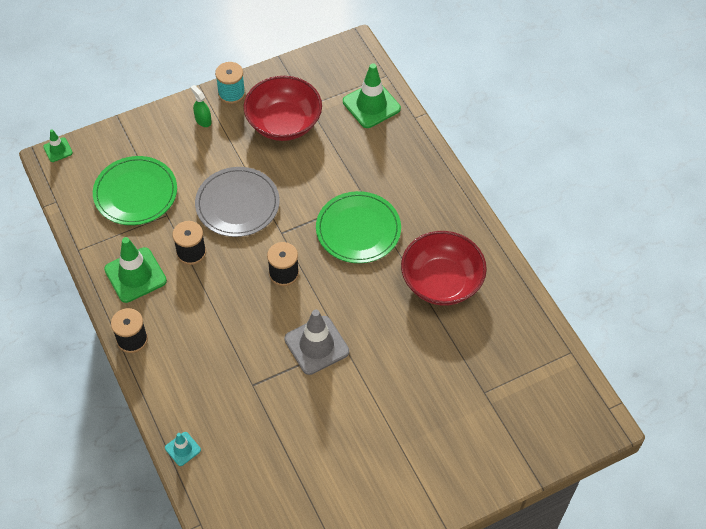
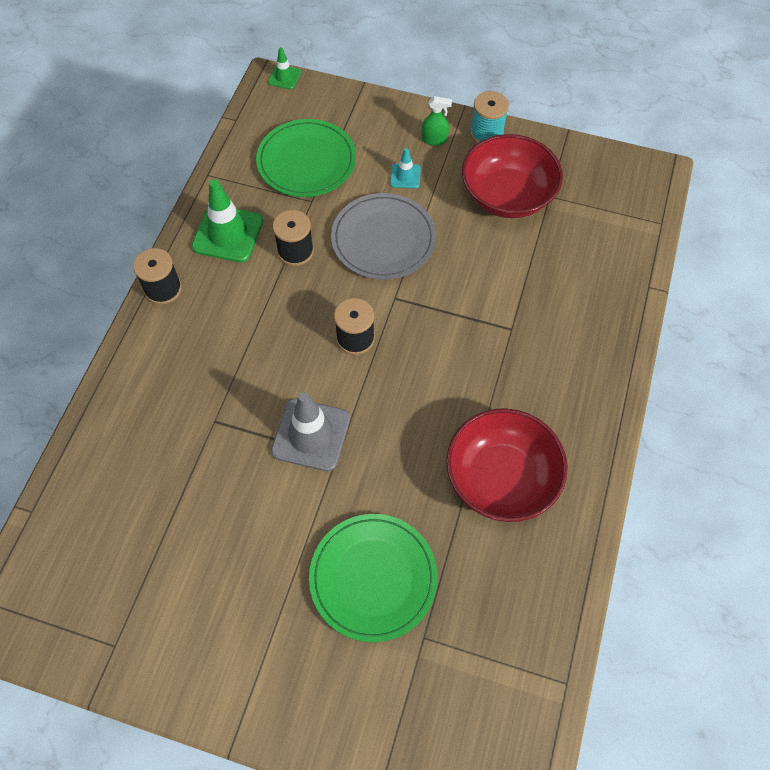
camera: 45 degrees right, 5 degrees up
turquoise traffic cone [165,432,201,466] -> turquoise traffic cone moved to [390,148,421,188]
green spray bottle [190,85,212,127] -> green spray bottle turned 90 degrees clockwise [422,96,452,146]
green plate [316,191,401,263] -> green plate moved to [309,514,438,642]
green traffic cone [343,63,401,128] -> none

